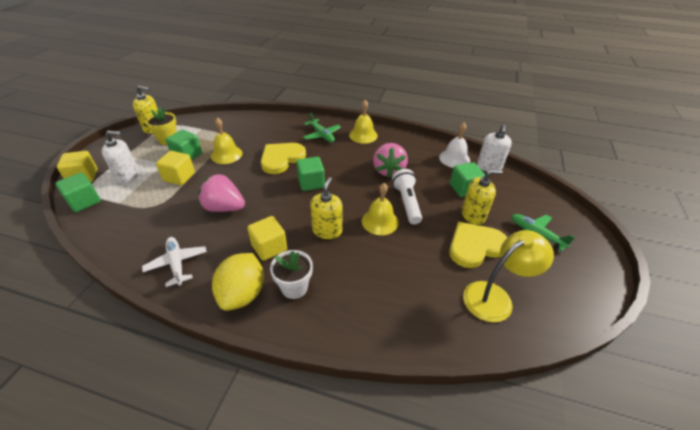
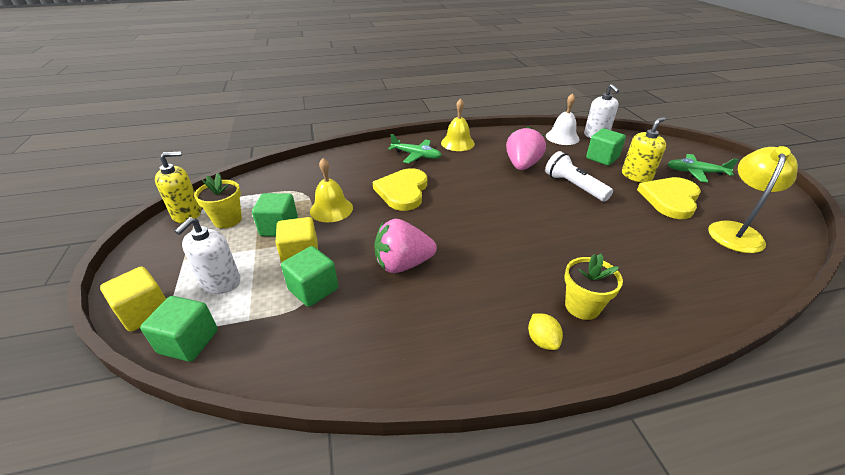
camera: 30 degrees left, 5 degrees down
white soap dispenser [102,131,139,184] -> white soap dispenser turned 150 degrees clockwise [174,217,240,294]
white plane [142,237,207,287] -> none
yellow lemon [212,253,264,311] -> yellow lemon [528,313,563,350], size x0.49
yellow cube [247,216,287,261] -> none
white flower pot [270,250,313,299] -> yellow flower pot [565,254,623,320]
green cube [296,157,325,191] -> green cube moved to [281,246,338,307]
yellow soap dispenser [310,177,343,239] -> none
yellow bell [362,183,399,235] -> none
pink strawberry [373,143,408,178] -> pink strawberry turned 135 degrees counterclockwise [506,126,546,170]

